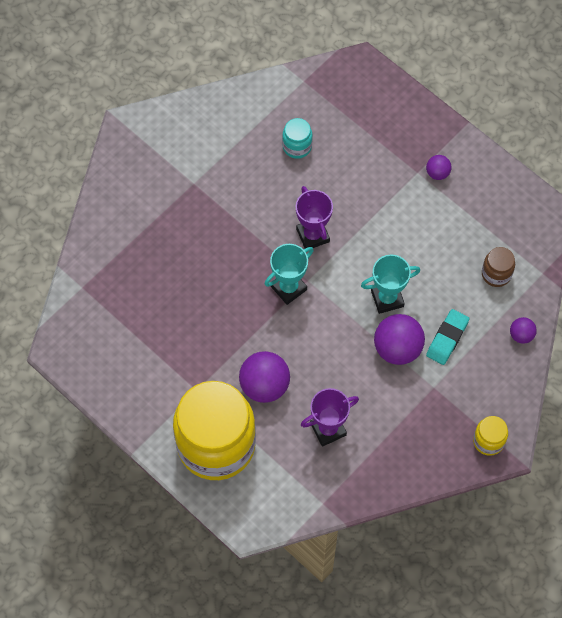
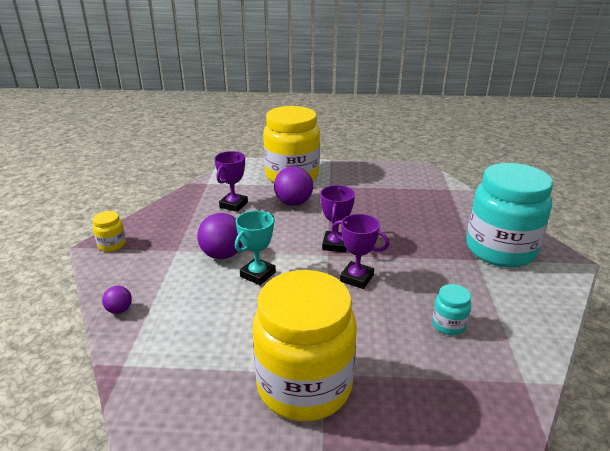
camera: 140 degrees right, 35 degrees down
turquoise trophy [265,244,314,305] -> purple trophy [320,185,355,253]
purple ball [426,155,451,180] -> yellow jar [252,270,357,421]
turquoise eraser [426,309,469,365] -> none
brown jar [482,247,515,287] -> none
none -> turquoise jar [466,163,553,267]

